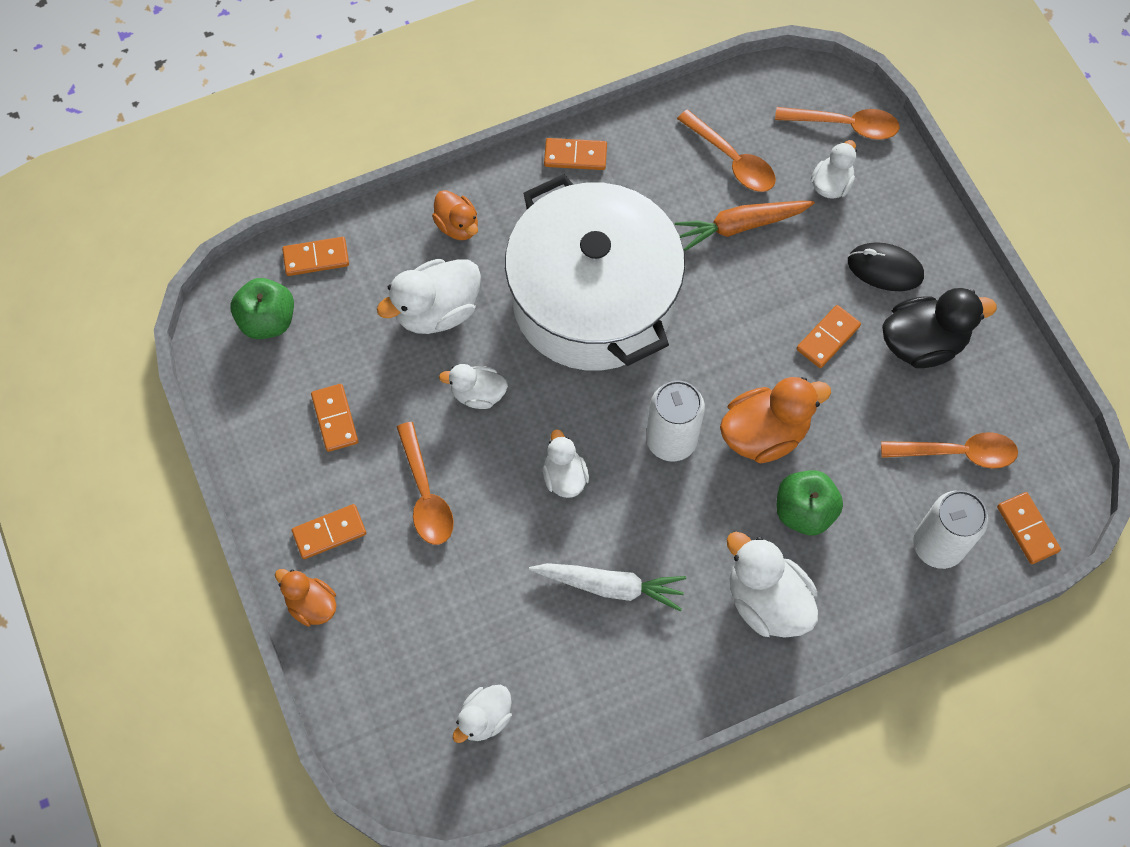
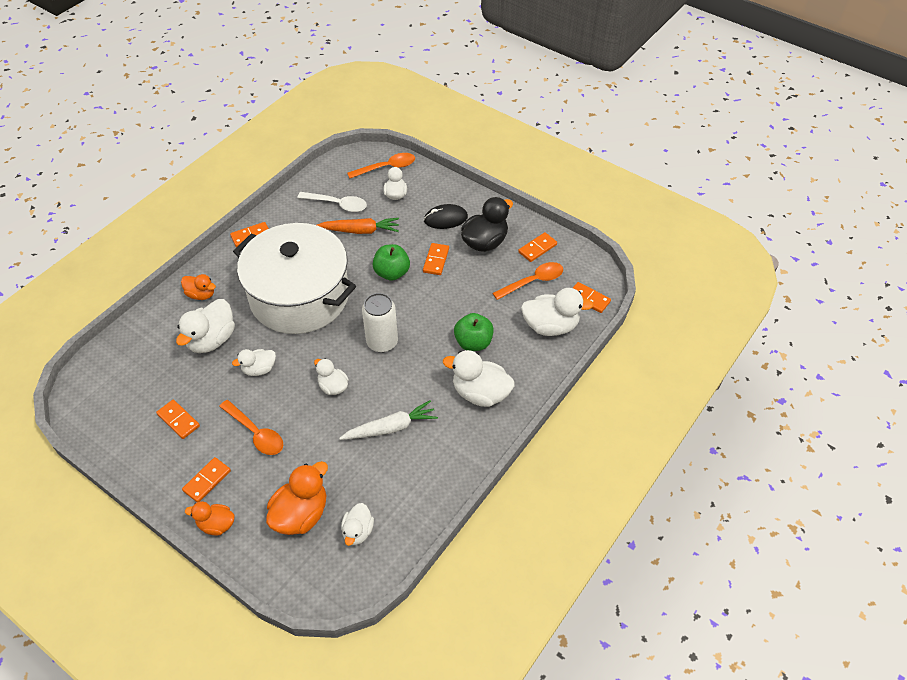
camera: 30 degrees left, 15 degrees down
green apple [231,278,294,339] -> green apple moved to [373,244,410,281]
orange domino [282,237,349,276] -> orange domino moved to [518,232,557,262]
orange carrot [675,201,815,251] -> orange carrot turned 135 degrees counterclockwise [317,218,399,234]
orange spoon [677,110,776,192] -> white spoon [297,192,367,212]
orange duck [720,377,831,463] -> orange duck moved to [266,461,328,535]
white can [913,490,988,569] -> white duck [521,288,594,336]

